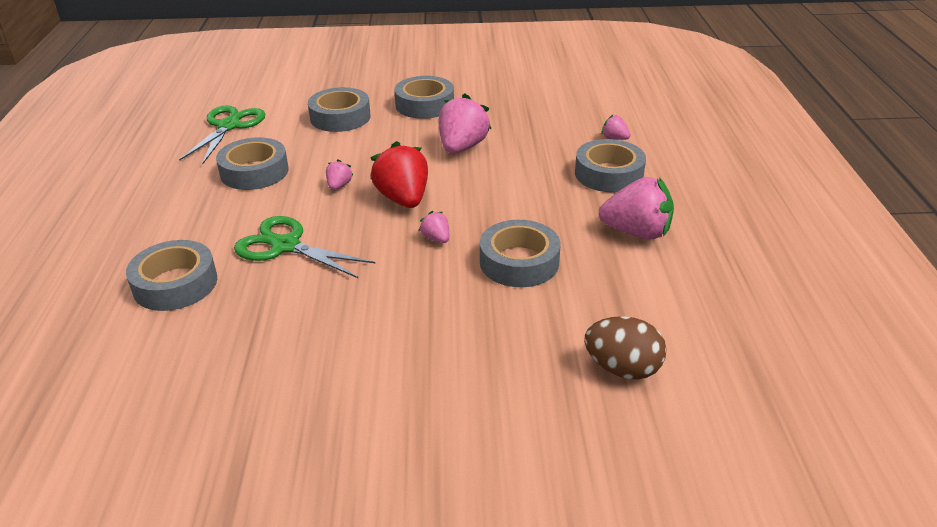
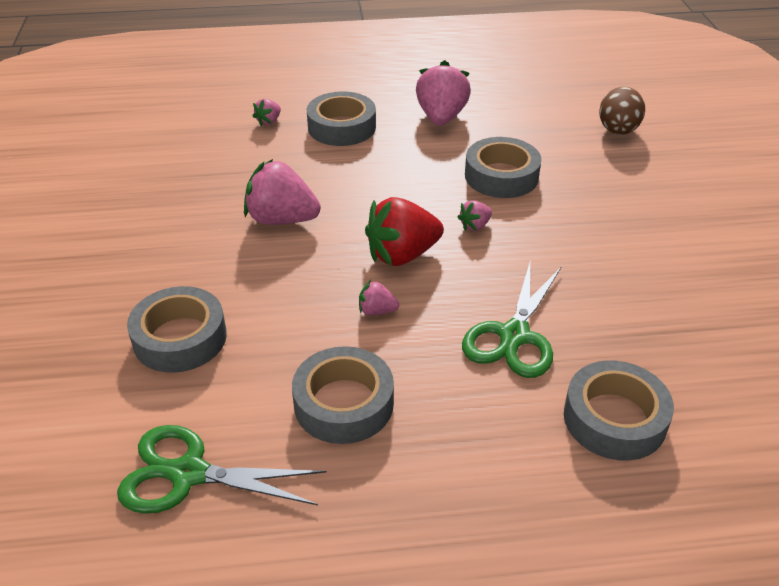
camera: 95 degrees left, 5 degrees up
grey tape [394,76,454,119] -> none

